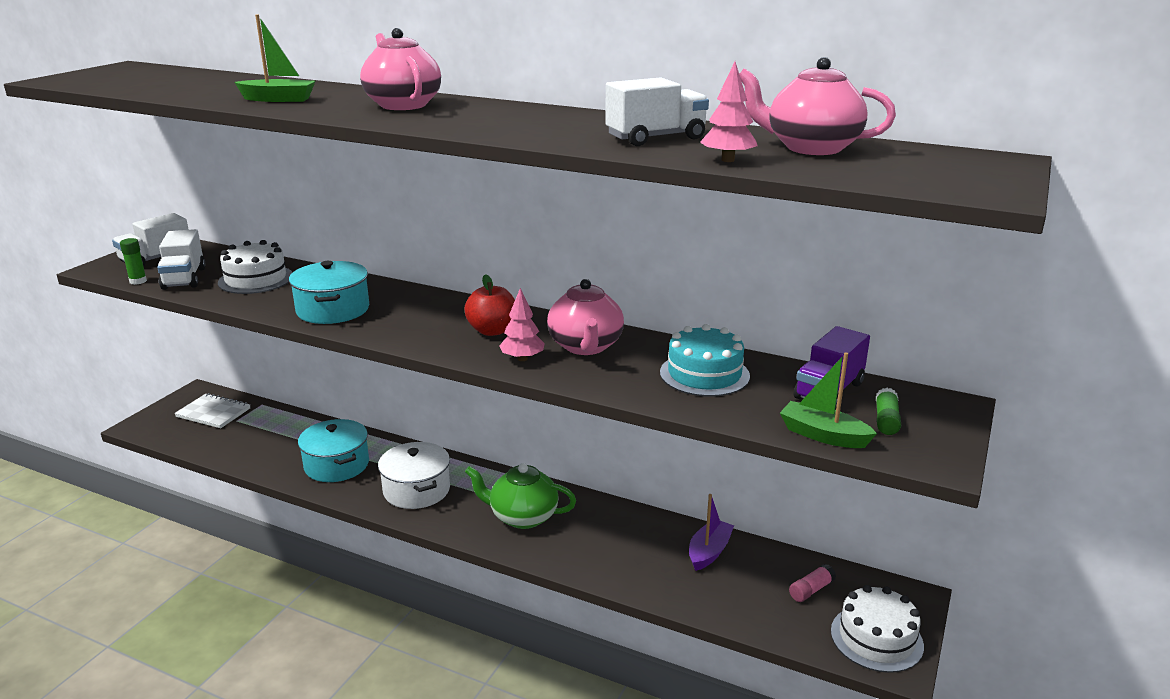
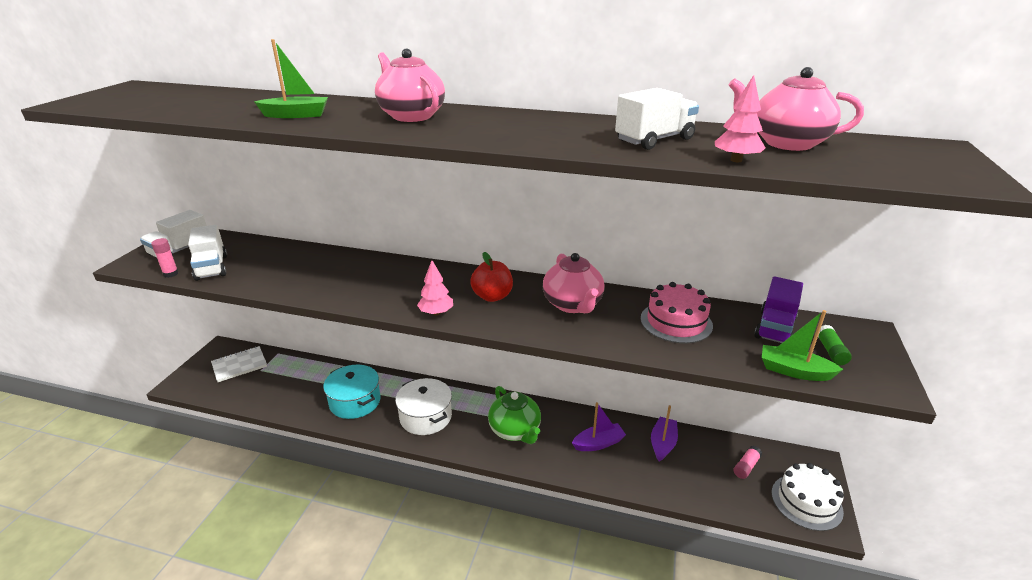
camera: 10 degrees left, 5 degrees up
green glue stick [120,238,147,285] -> pink glue stick [151,238,179,278]
white notebook [174,393,250,428] -> white notebook turned 45 degrees counterclockwise [211,346,267,382]
white cake [218,240,293,294] -> none
turquoise pot [289,261,369,324] -> none
green teapot [465,463,576,529] -> green teapot turned 120 degrees counterclockwise [488,386,541,444]
pink tree [499,288,545,361] -> pink tree moved to [417,260,453,315]
turquoise cake [660,324,750,397] -> pink cake [641,282,713,344]
none -> purple boat [572,402,626,451]

